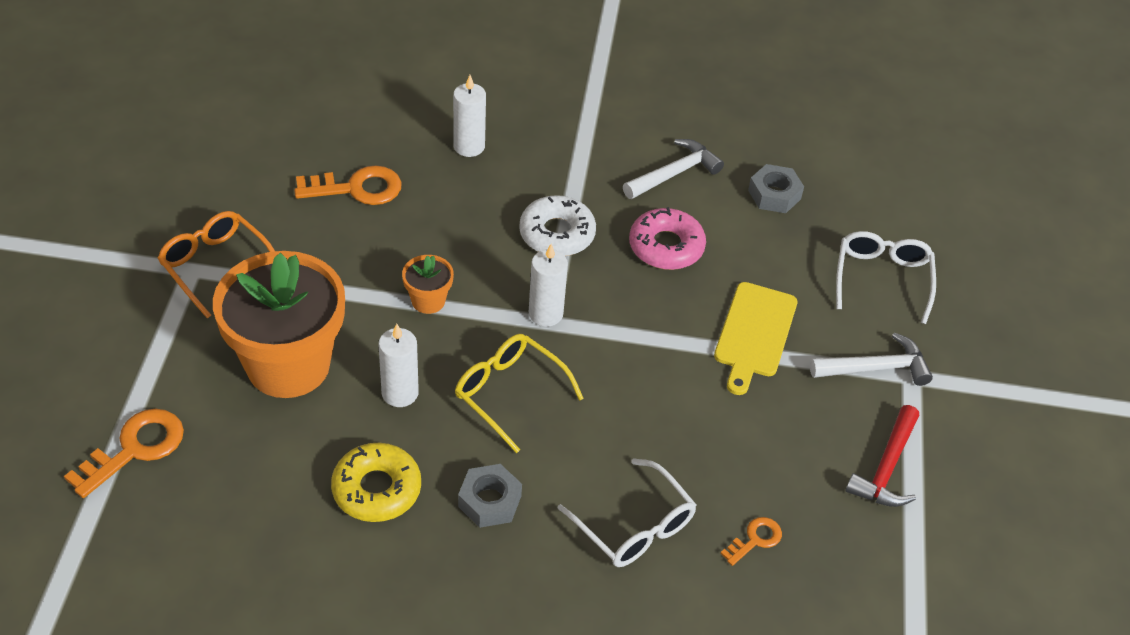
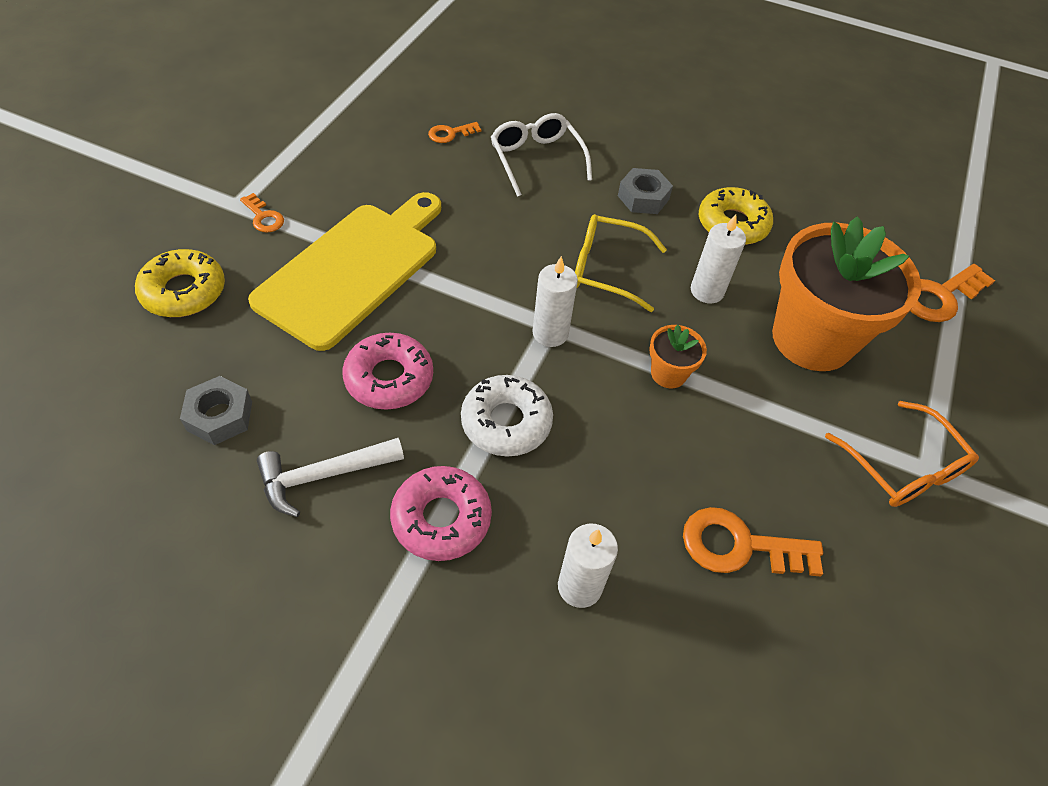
camera: 165 degrees left, 5 degrees up
yellow glasses [455,334,584,453] -> yellow glasses turned 135 degrees clockwise [575,214,667,312]
yellow cutting board [714,282,798,395] -> yellow cutting board [248,192,441,351], size x1.62
white hammer [810,333,933,386] -> orange key [240,193,284,233]
white glasses [836,231,936,324] -> yellow donut [135,249,225,317]
red hammer [845,405,919,507] -> none
none -> pink donut [390,466,492,561]

